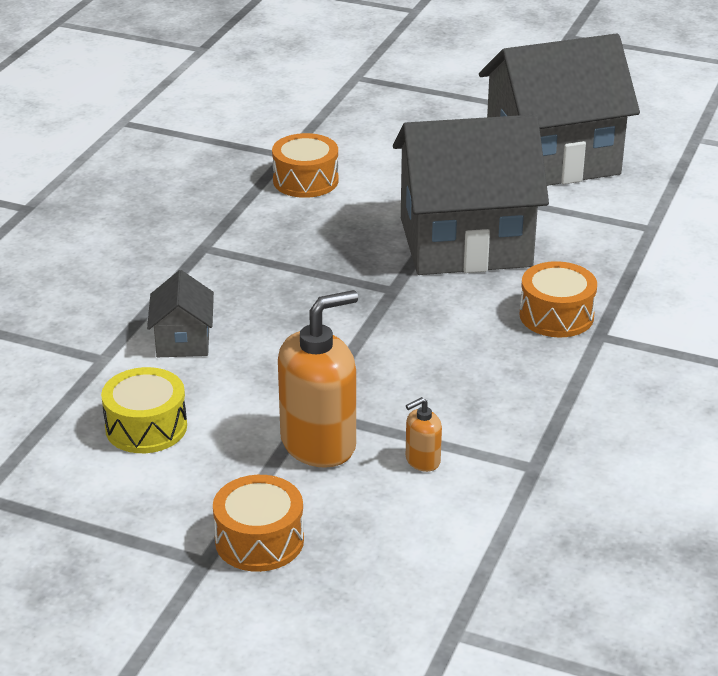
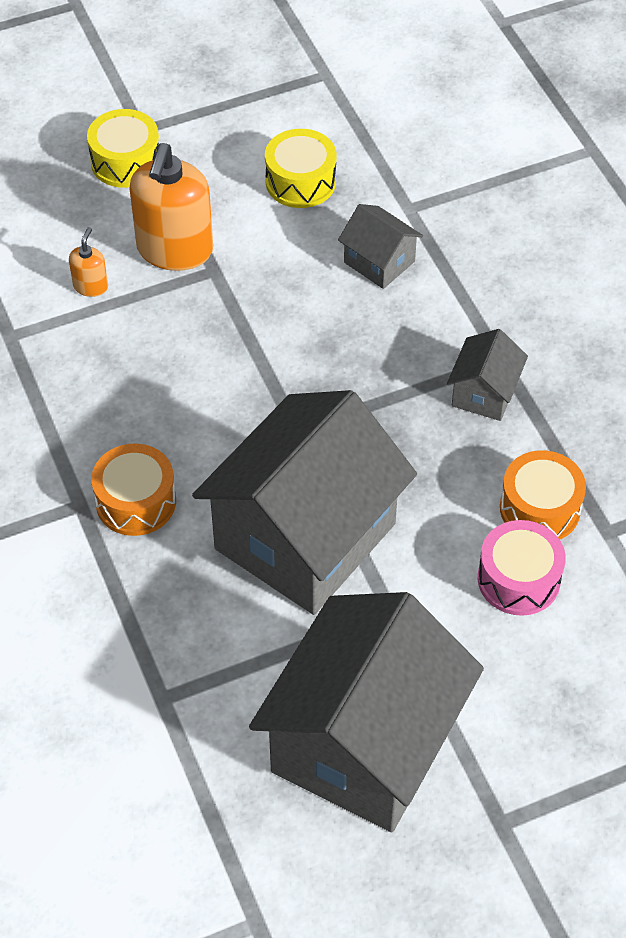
camera: 135 degrees right, 20 degrees up
orange drum [213,475,304,572] -> yellow drum [87,109,159,188]
none -> grey house [447,329,528,421]
none -> pink drum [478,520,566,616]

